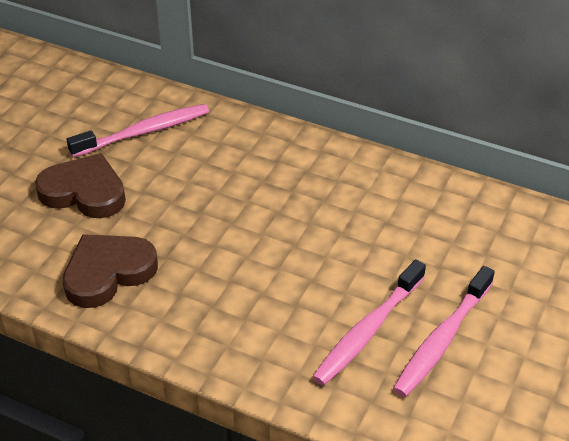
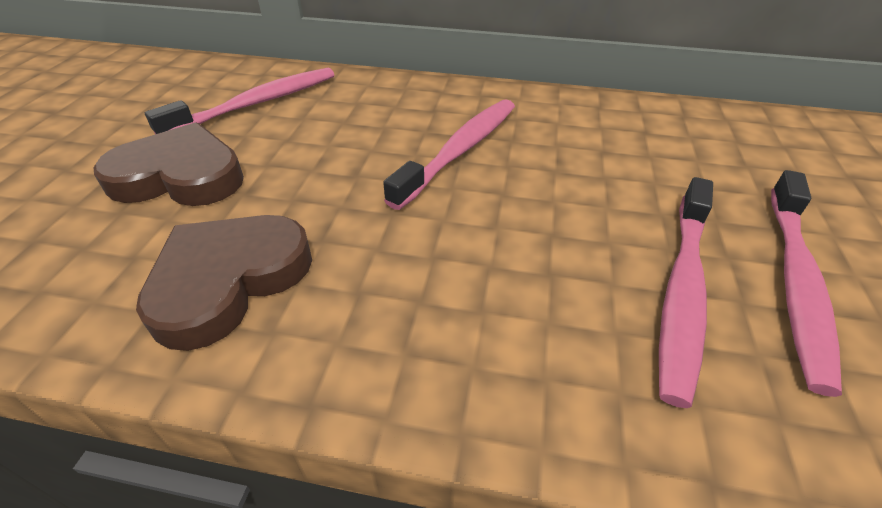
camera: 15 degrees left, 0 degrees up
none -> pink toothbrush [383,100,515,210]

